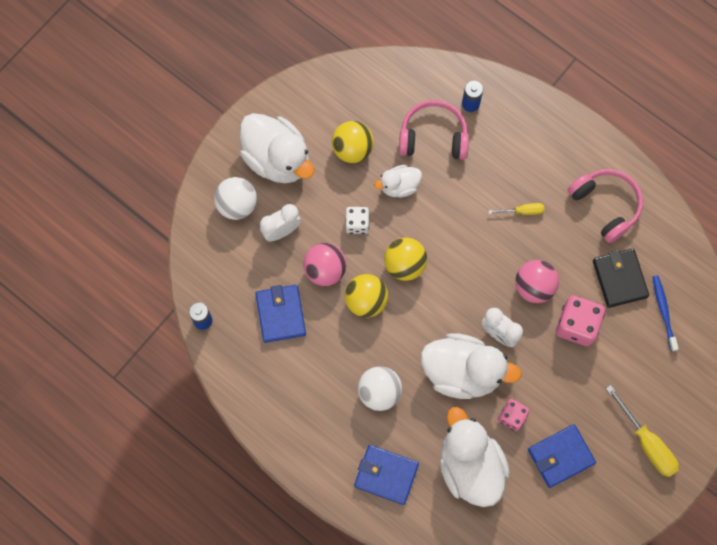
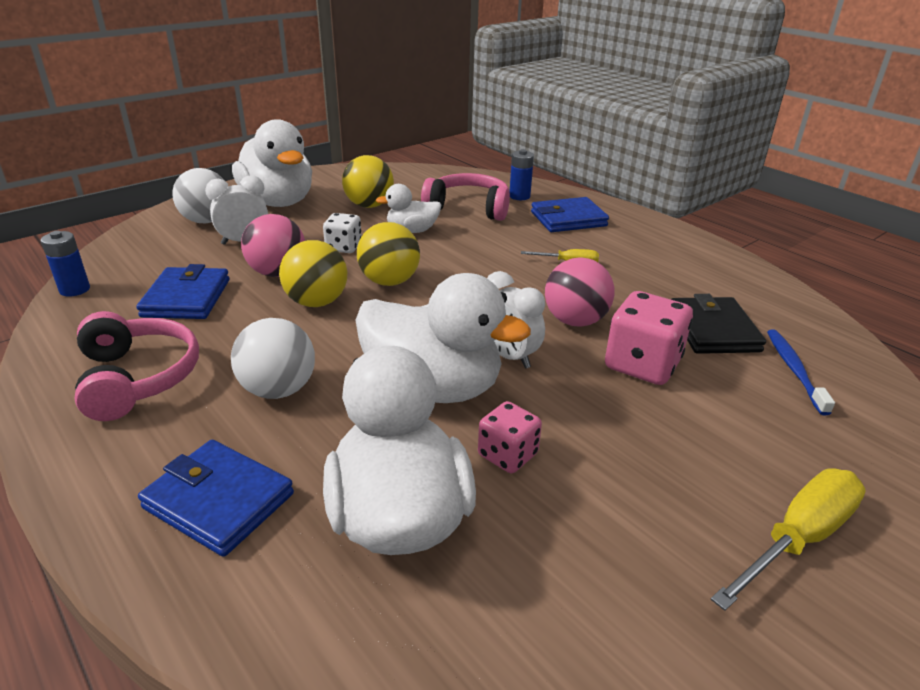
camera: 10 degrees right, 40 degrees down
blue wallet [528,424,596,488] -> blue wallet moved to [531,197,609,232]
pink headphones [568,169,643,243] -> pink headphones moved to [75,311,199,421]
yellow screwdriver [606,385,679,477] -> yellow screwdriver turned 105 degrees counterclockwise [711,469,866,611]

